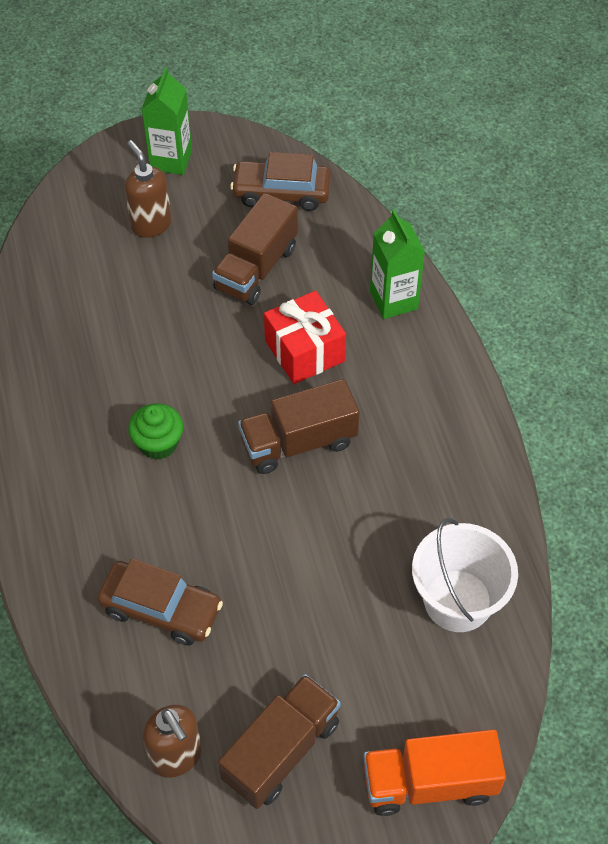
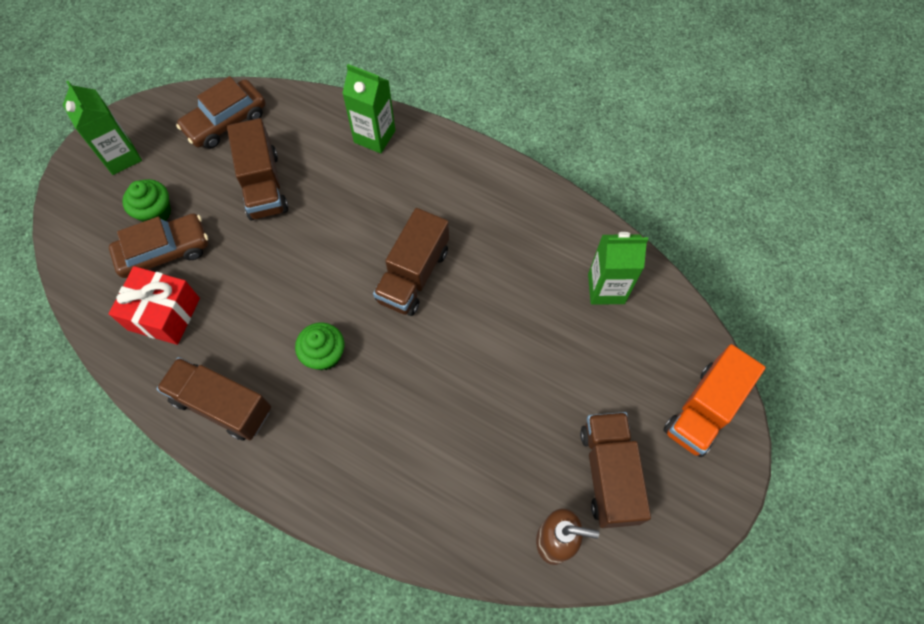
camera: 45 degrees left, 10 degrees up
brown car [97,558,223,645] -> brown car moved to [109,213,208,278]
brown soap dispenser [124,140,172,238] -> green cupcake [122,179,171,222]
red gift [264,291,346,384] -> red gift moved to [109,266,200,345]
white bucket [412,518,518,632] -> green carton [588,232,648,305]
none -> brown truck [156,357,271,441]

